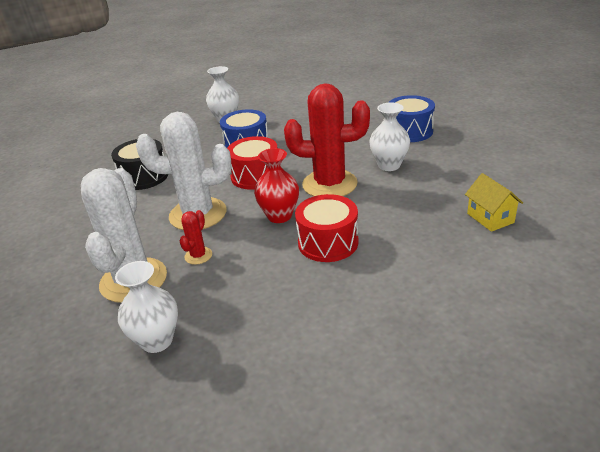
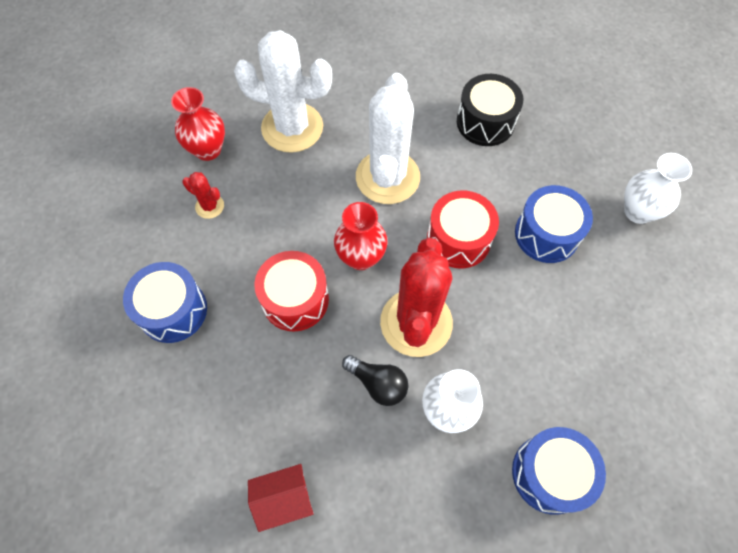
camera: 95 degrees right, 30 degrees up
white vase [115,261,178,353] -> red vase [171,87,225,161]
red cactus [180,210,212,265] -> red cactus moved to [183,172,224,219]
yellow house [465,173,523,232] -> red house [248,464,314,532]
none -> blue drum [123,262,207,343]
none -> black light bulb [342,355,408,406]

